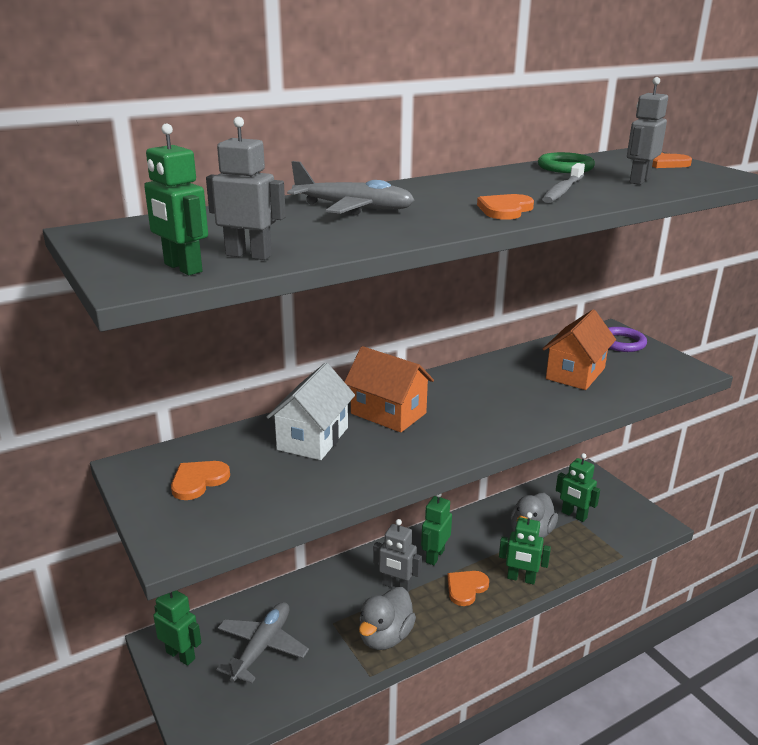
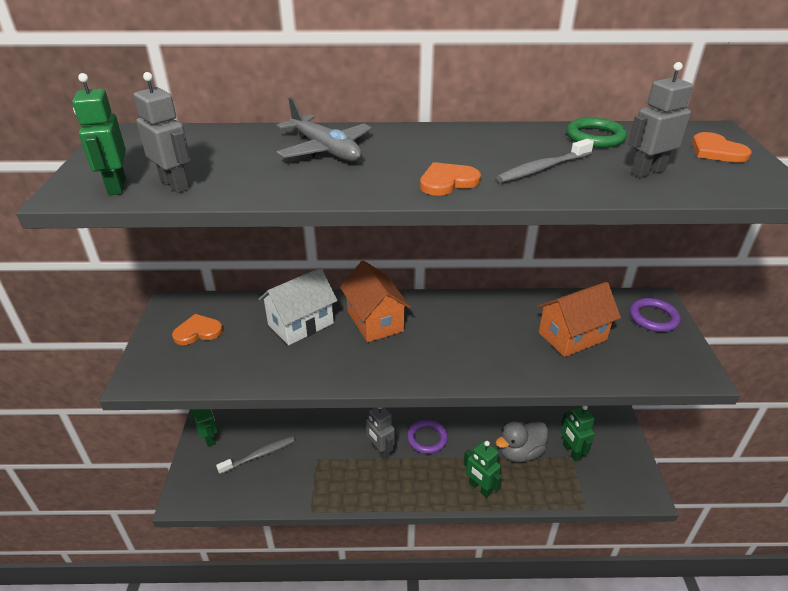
camera: 30 degrees right, 10 degrees up
grey plane [216,602,309,683] -> grey toothbrush [216,436,295,474]
grey duck [359,587,416,650] -> none
green robot [421,493,452,565] -> purple ring [407,420,448,454]
orange heart [447,571,489,606] -> none

